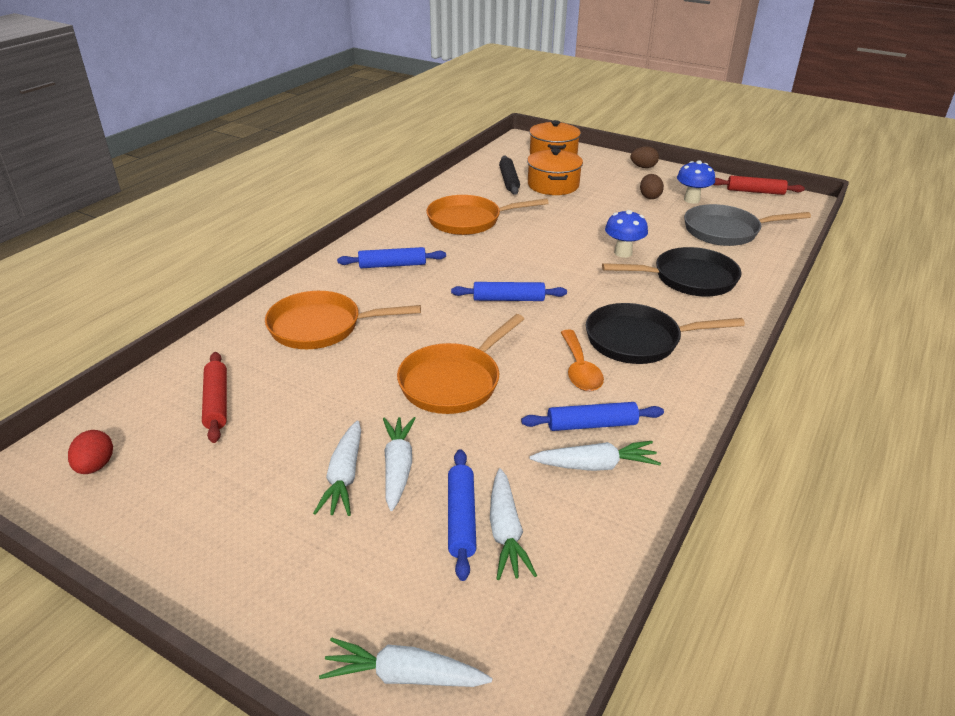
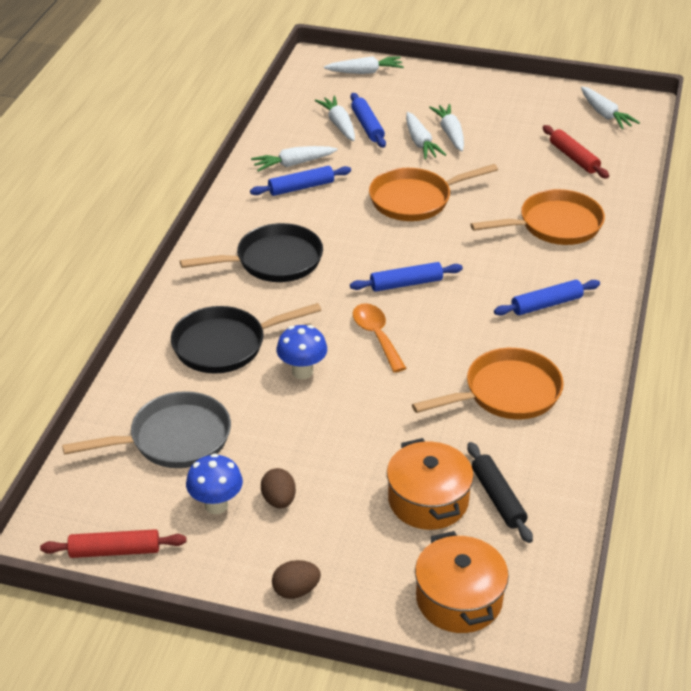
camera: 165 degrees right, 5 degrees up
red egg [68,430,113,474] -> white carrot [581,87,640,129]
orange pan [397,314,524,414] -> orange pan turned 135 degrees counterclockwise [369,164,498,221]
orange spoon [560,330,604,391] -> orange spoon moved to [353,303,406,373]

